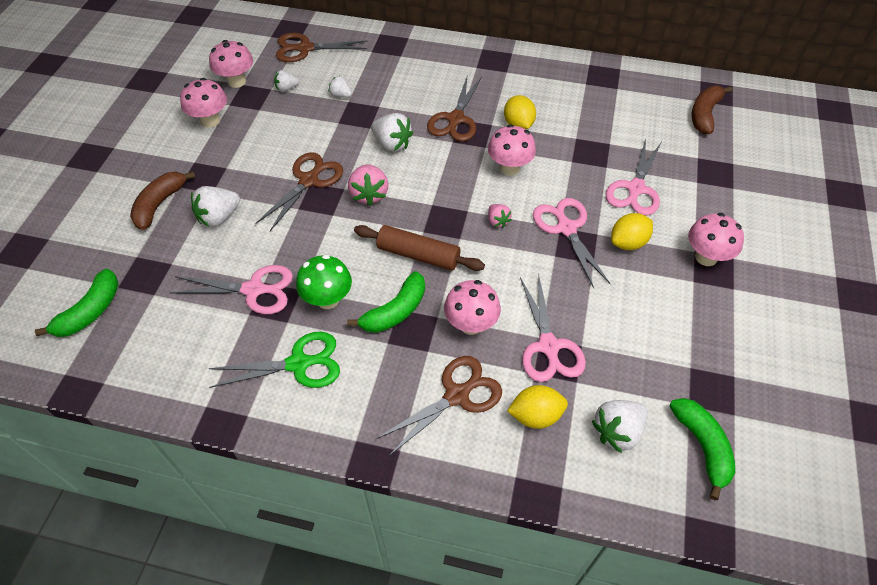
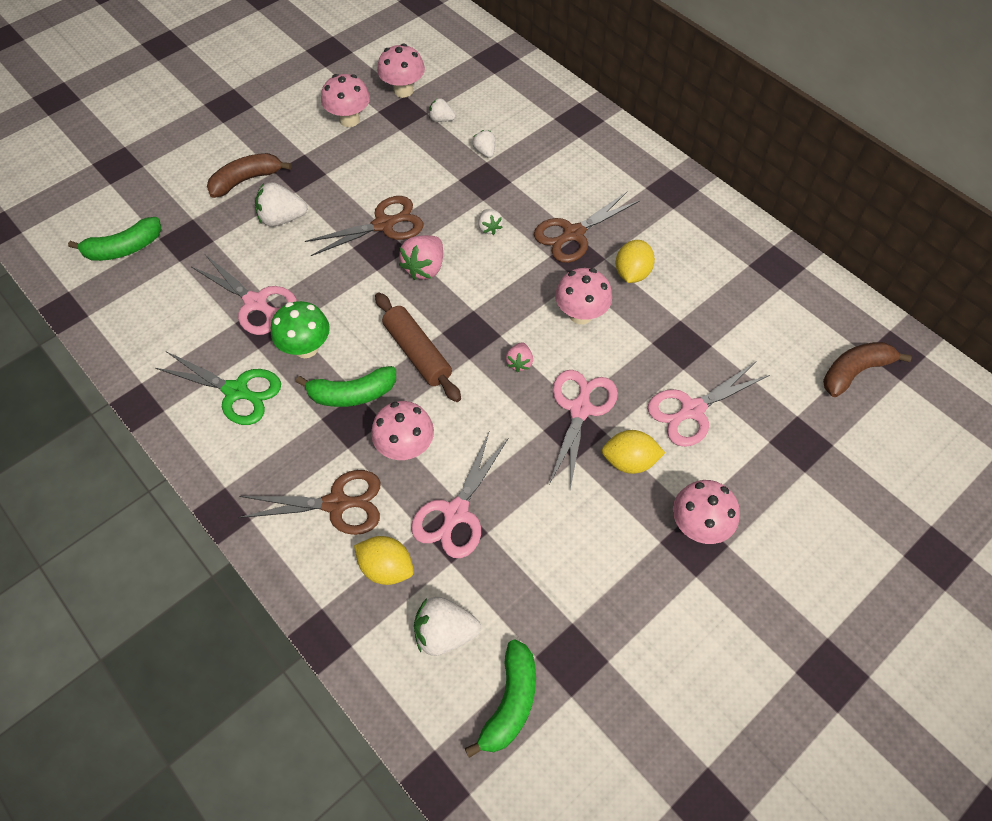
camera: 35 degrees right, 5 degrees up
brown scissors [276,33,367,62] -> none
white strawberry [371,113,413,152] -> white strawberry [478,209,503,235], size x0.58

